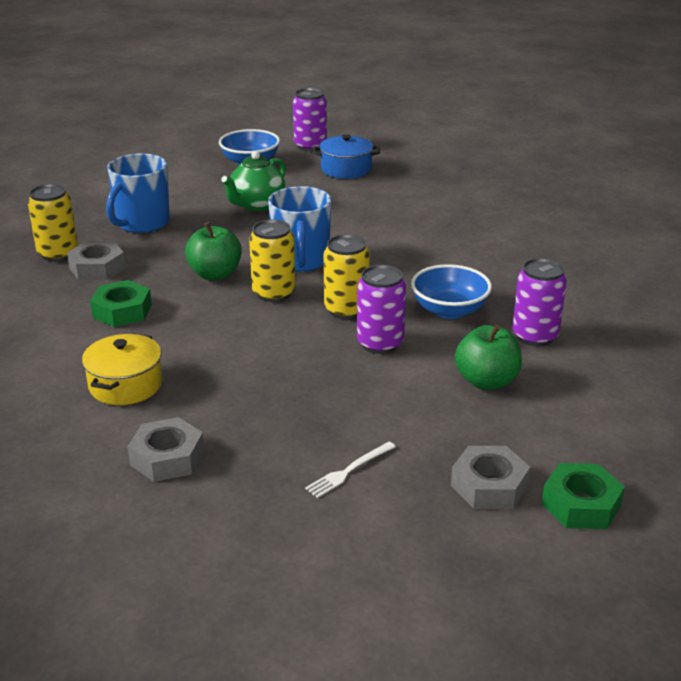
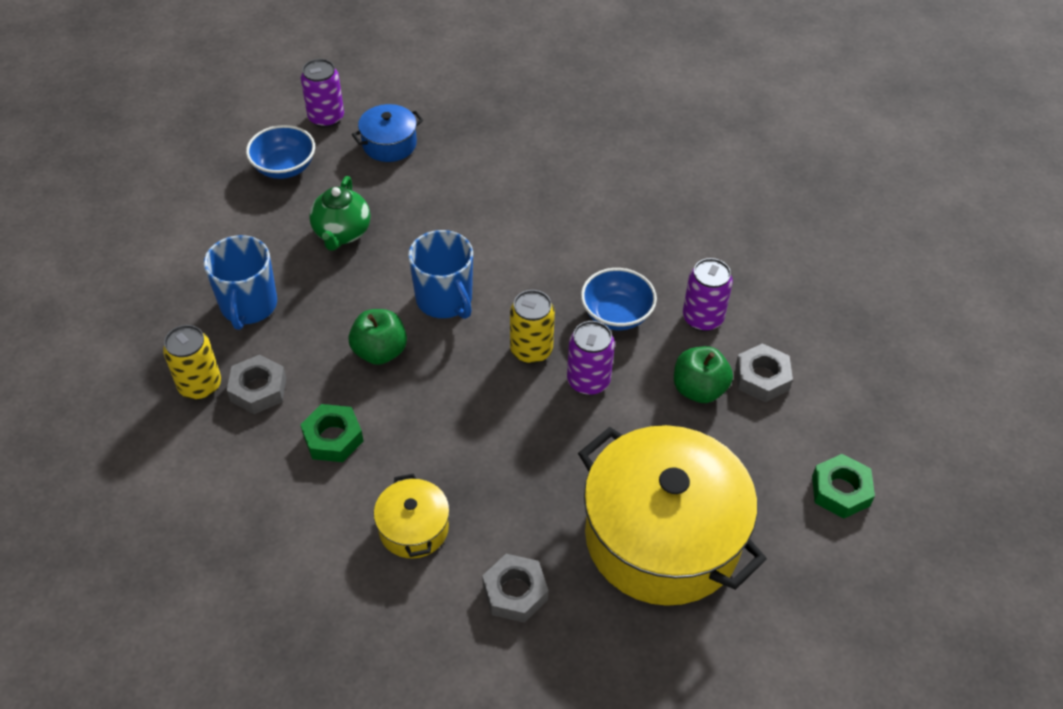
camera: 30 degrees left, 20 degrees up
yellow can [249,219,296,302] -> none
white fork [305,442,396,498] -> yellow pot [578,425,767,606]
grey nut [451,446,530,509] -> grey nut moved to [736,343,793,402]

